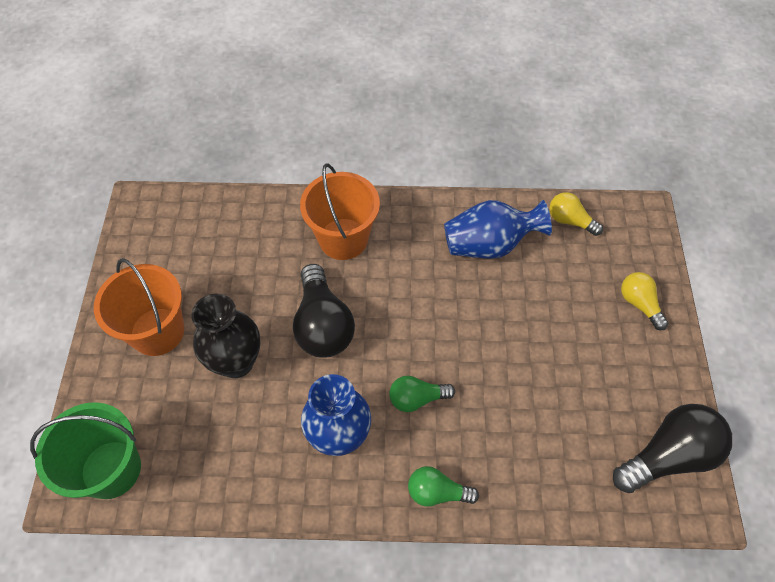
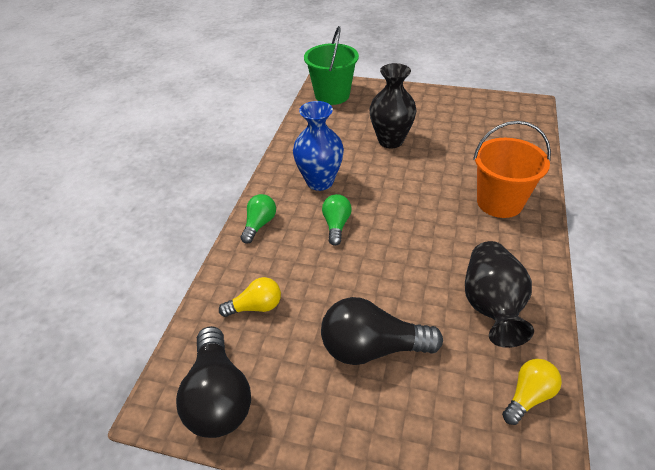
camera: 105 degrees right, 15 degrees down
orange bucket [94,258,184,356] -> none
black light bulb [293,264,355,358] -> black light bulb moved to [321,297,443,365]
blue vase [444,200,552,259] -> black vase [465,241,534,348]
yellow light bulb [621,272,668,330] -> yellow light bulb moved to [219,277,281,317]

